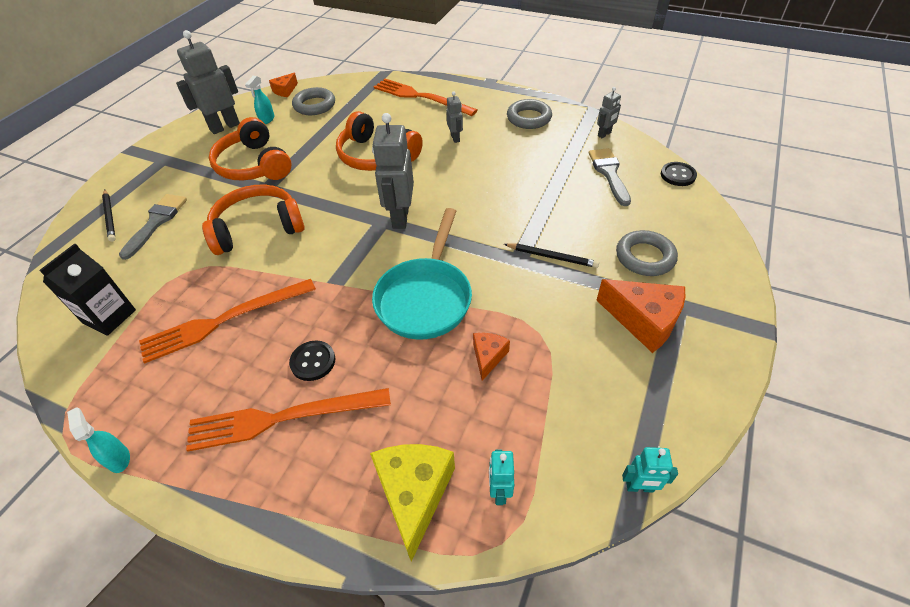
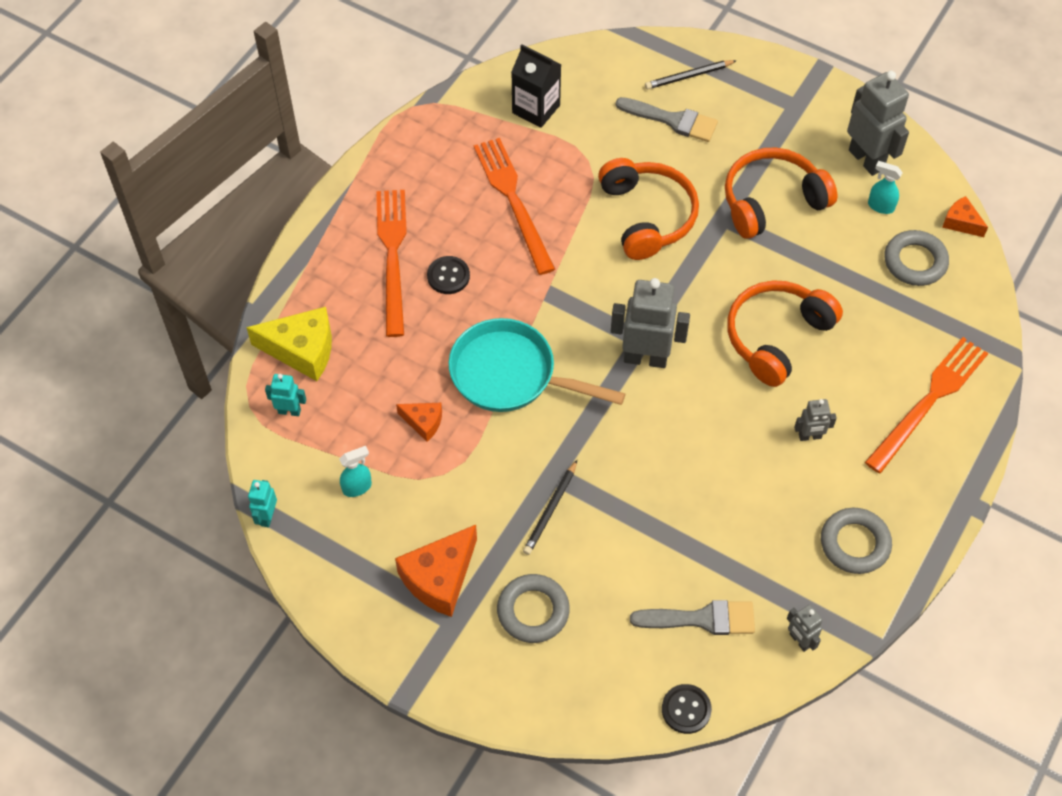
camera: 95 degrees right, 10 degrees up
turquoise spray bottle [67,407,130,473] -> turquoise spray bottle moved to [339,446,372,497]

